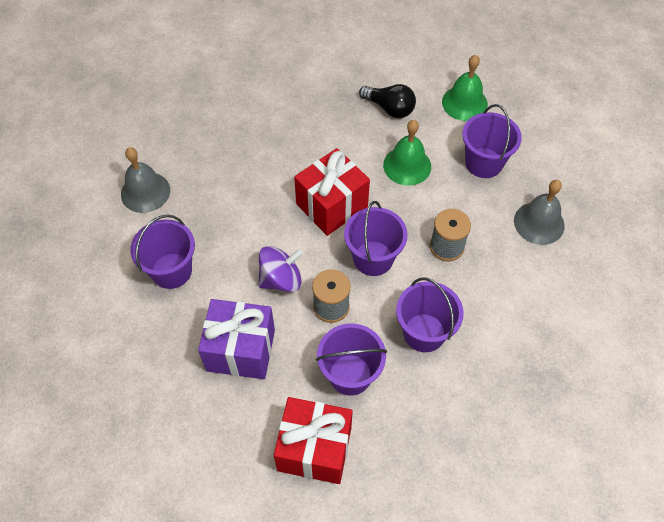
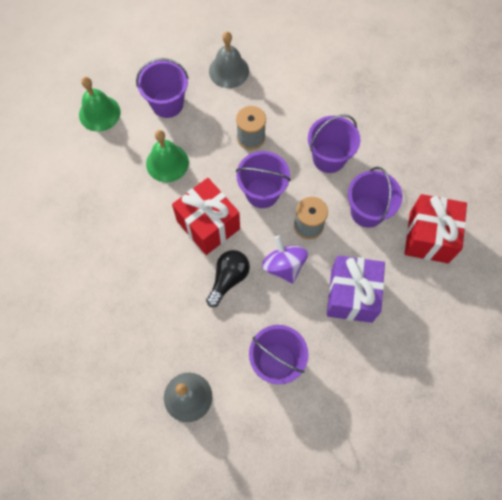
camera: 90 degrees left, 10 degrees up
black light bulb [359,84,416,118] -> black light bulb moved to [206,250,250,307]

